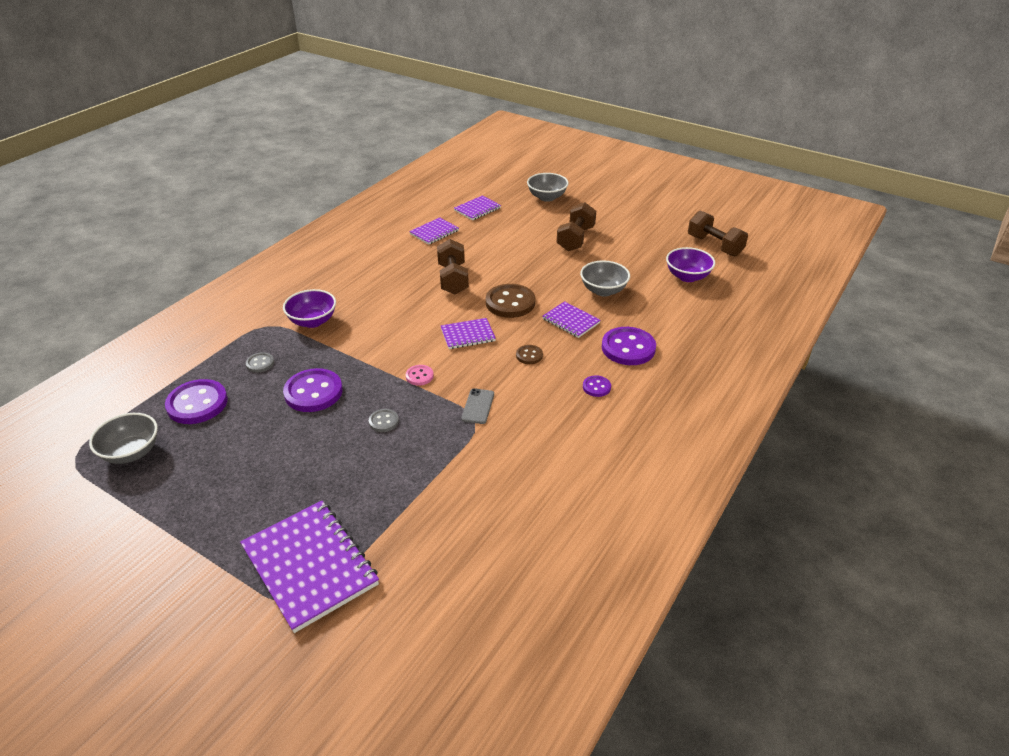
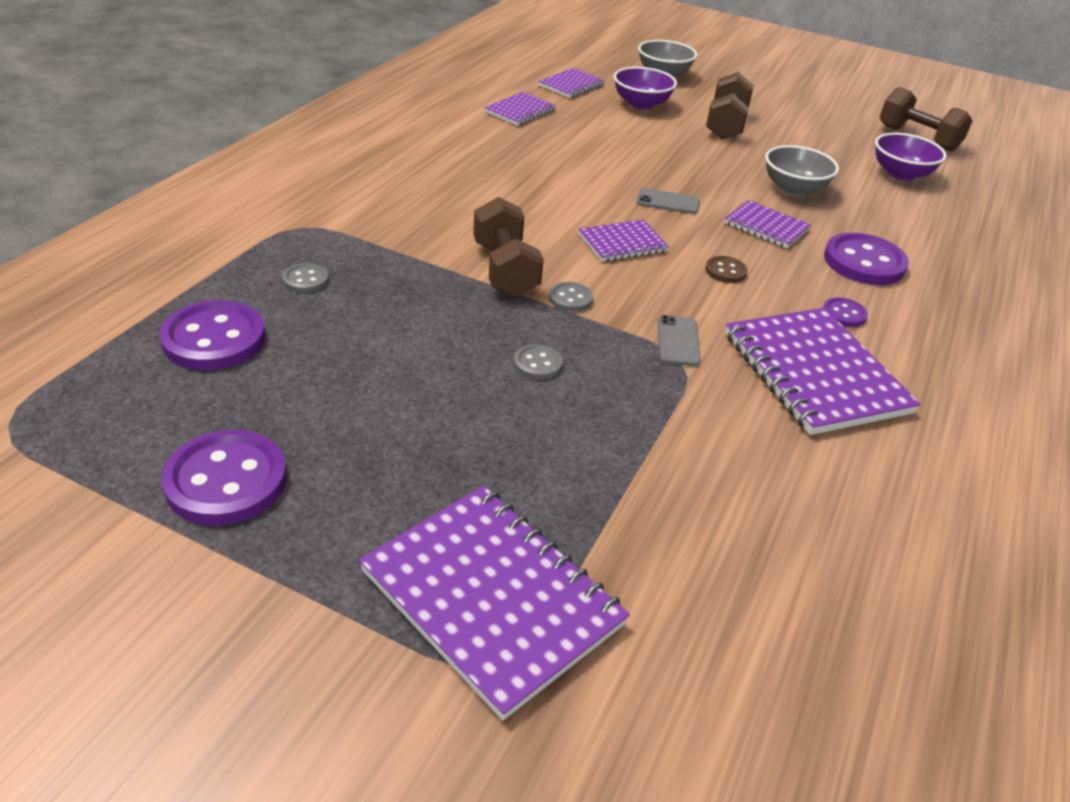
camera: 10 degrees left, 0 degrees up
grey bowl [89,413,158,464] -> none
purple bowl [283,289,336,328] -> purple bowl moved to [614,67,677,110]
purple button [283,368,343,412] -> purple button moved to [161,430,287,525]
pink button [406,365,434,386] -> grey button [549,282,593,312]
brown dumbbell [437,239,469,295] -> brown dumbbell moved to [473,197,544,297]
brown button [486,284,535,318] -> grey phone [637,188,699,214]
none -> purple notebook [726,308,920,435]

